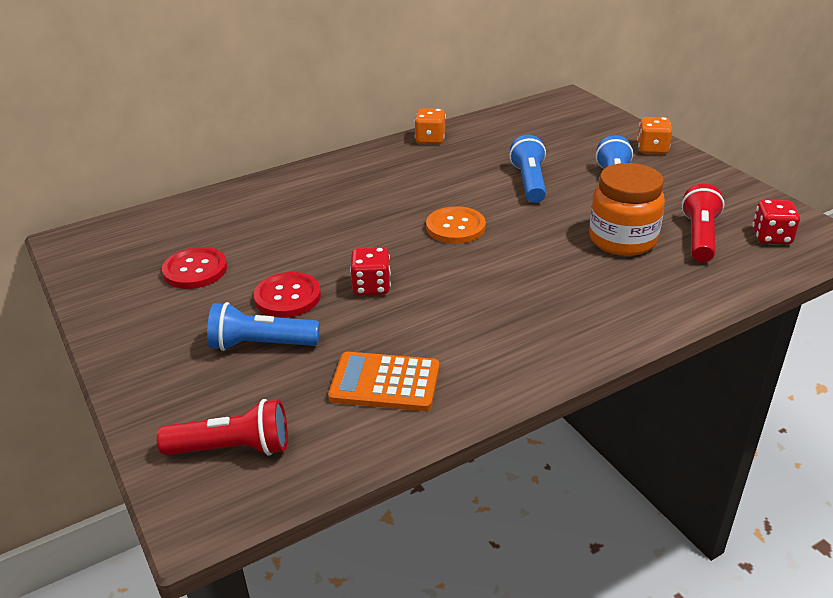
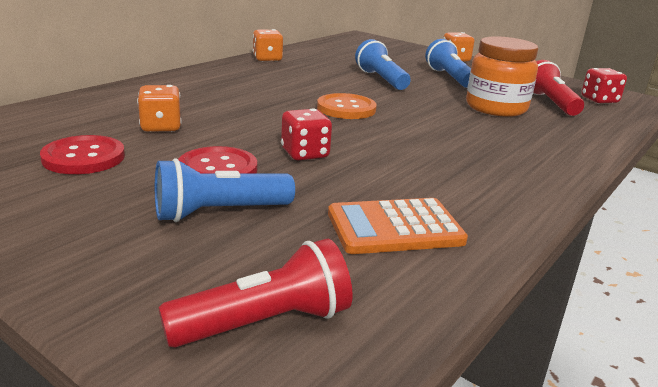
camera: 25 degrees left, 10 degrees down
none -> orange dice [137,85,182,132]

